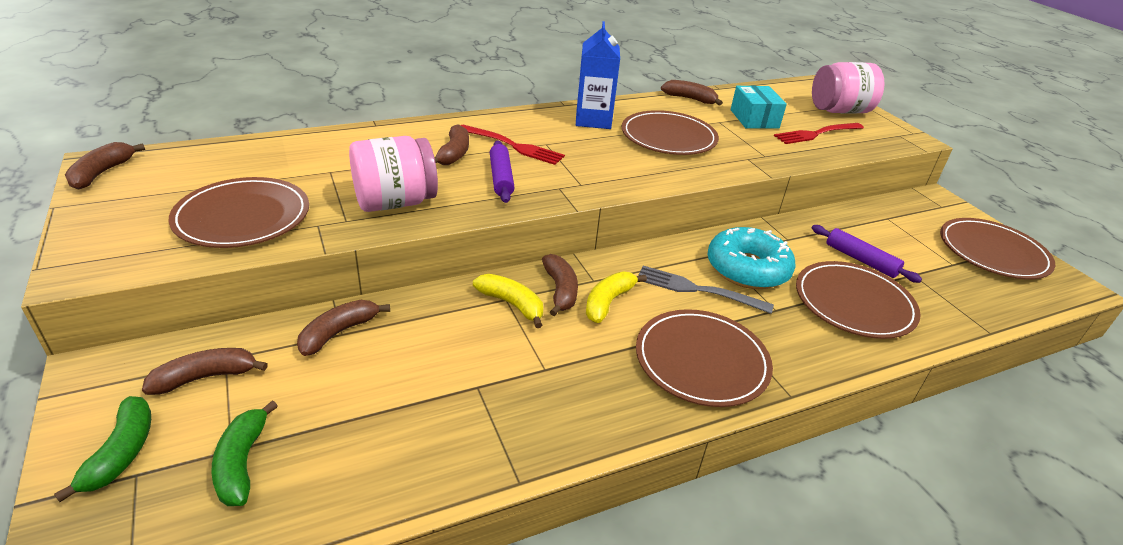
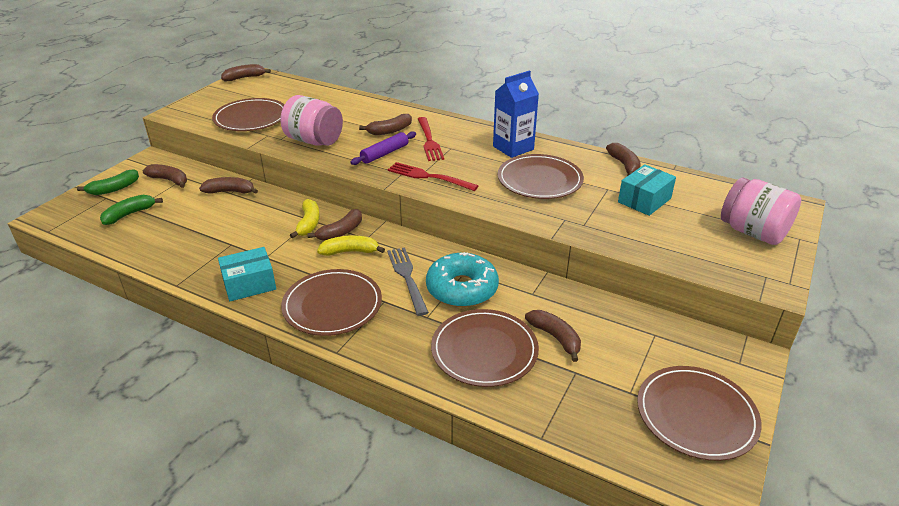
camera: 55 degrees right, 0 degrees up
red fork [774,123,864,144] -> red fork moved to [388,162,478,191]
purple rolling pin [812,225,922,283] -> brown banana [525,310,581,362]
none -> turquoise box [218,247,276,301]

